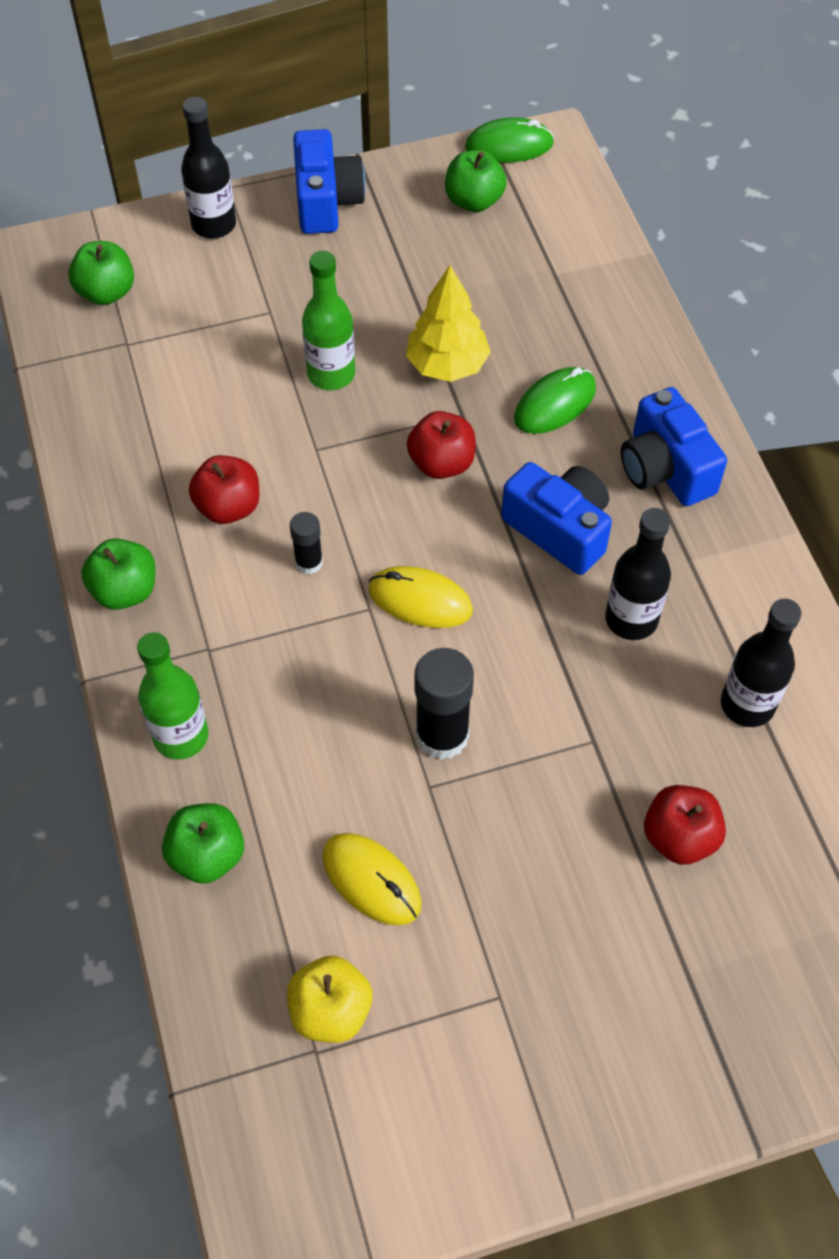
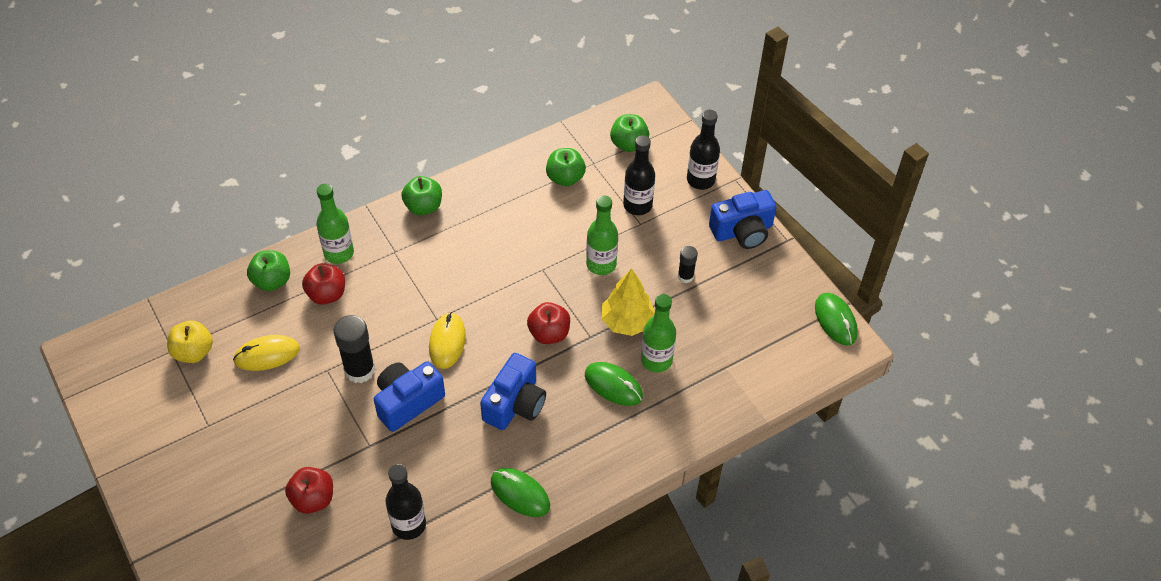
camera: 75 degrees right, 5 degrees down
red apple [189,455,260,524] -> red apple moved to [302,263,345,305]
black glue stick [290,512,323,574] -> black glue stick moved to [678,246,698,283]
yellow mouse [322,833,421,926] -> yellow mouse turned 45 degrees clockwise [233,335,300,371]
green apple [445,150,507,212] -> green apple moved to [546,148,586,186]
black bottle [605,508,671,640] -> black bottle moved to [623,135,655,215]
blue camera [620,387,727,506] -> blue camera moved to [374,362,445,432]
none -> green mouse [491,468,550,517]
none -> green bottle [641,294,676,373]

